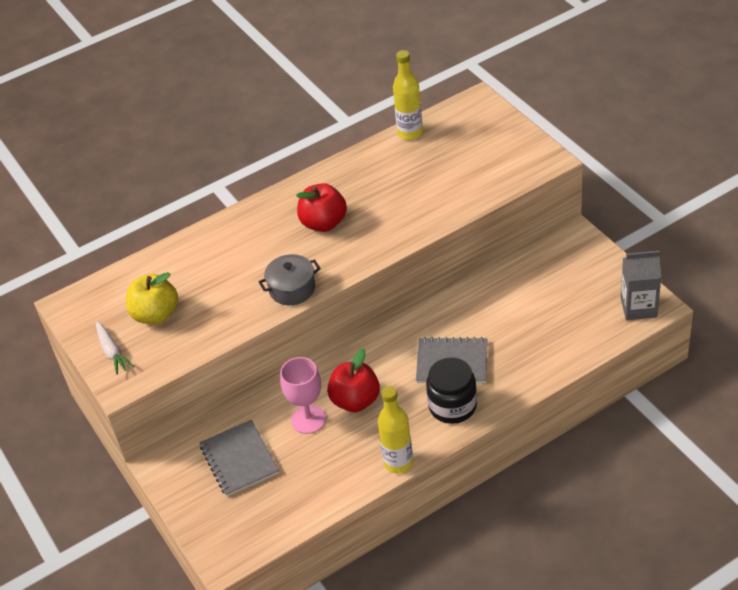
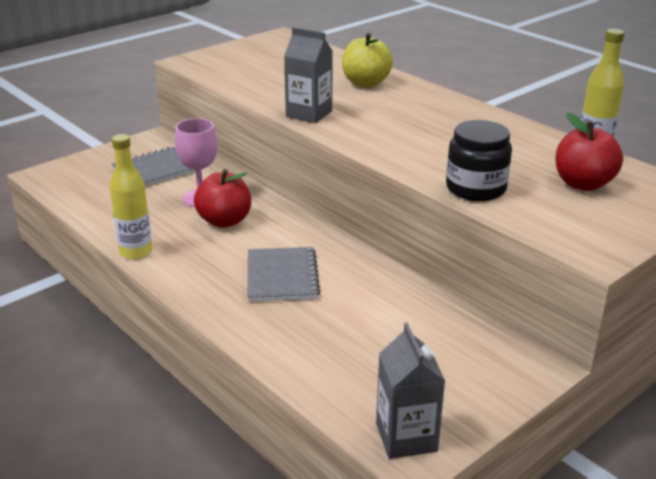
camera: 75 degrees right, 15 degrees down
white carrot [96,321,134,375] -> none
yellow apple [126,272,178,324] -> yellow apple moved to [342,33,393,87]
grey pot [259,254,321,305] -> grey carton [284,27,333,123]
red apple [296,183,347,232] -> red apple moved to [556,112,623,191]
black jar [426,357,477,424] -> black jar moved to [446,120,512,201]

